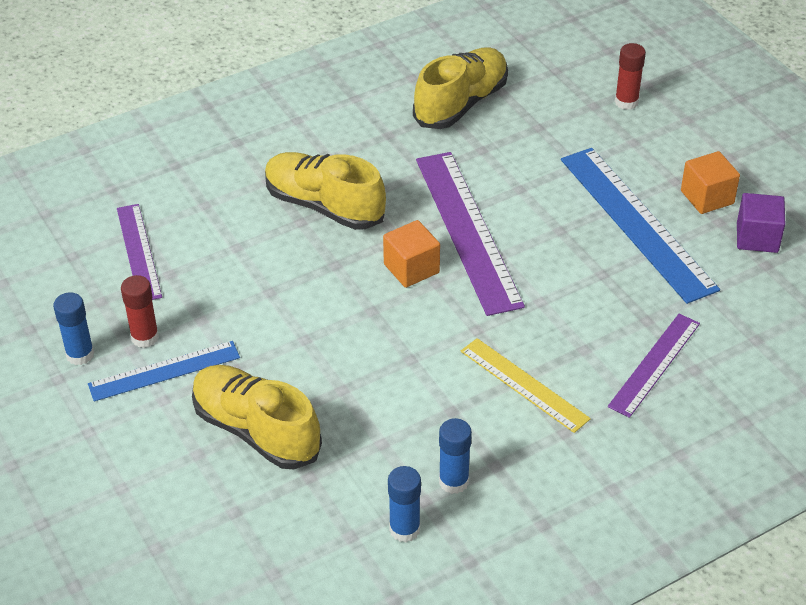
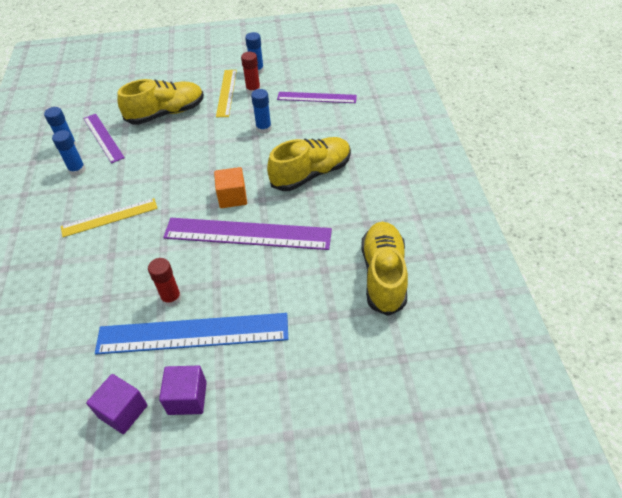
camera: 115 degrees right, 5 degrees up
blue ruler [88,341,240,402] -> yellow ruler [216,70,237,117]
yellow shoe [413,47,508,129] -> yellow shoe turned 150 degrees counterclockwise [362,222,408,316]
purple ruler [608,314,700,418] -> purple ruler moved to [83,114,125,163]
red glue stick [615,43,646,110] -> red glue stick moved to [148,258,182,307]
orange cube [681,151,740,214] -> purple cube [159,366,207,415]
none -> blue glue stick [251,89,272,134]

